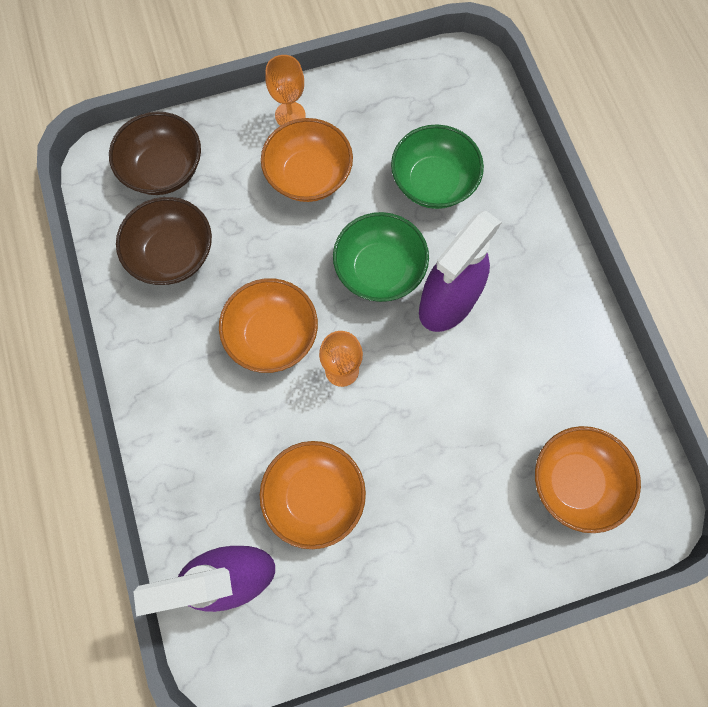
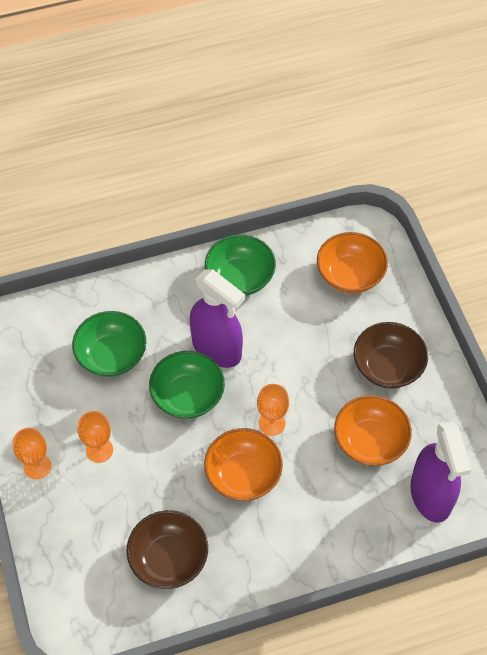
camera: 90 degrees left, 15 degrees down
brown bowl [109,112,201,195] -> brown bowl moved to [354,322,428,389]
orange bowl [261,118,353,202] -> orange goblet [78,411,113,463]
none -> green bowl [205,234,276,296]

